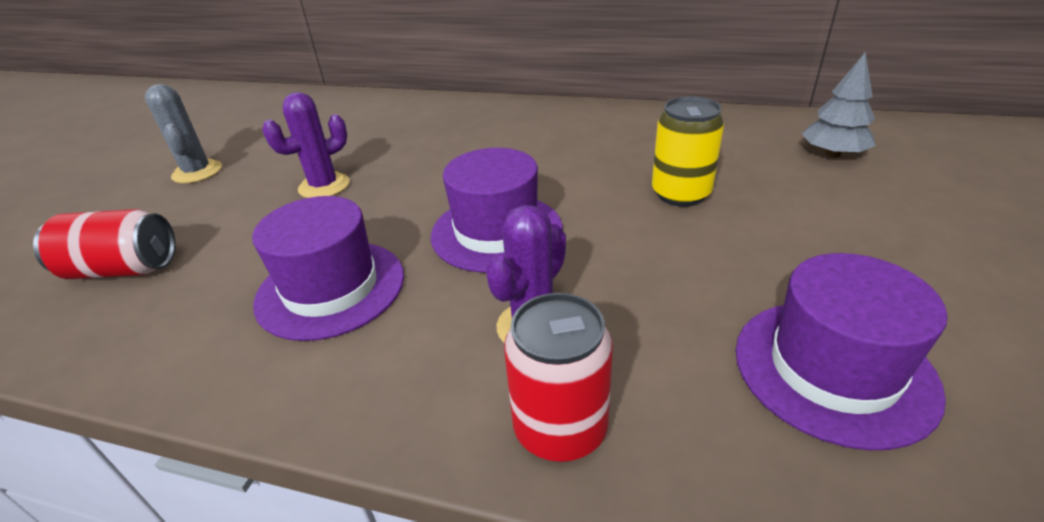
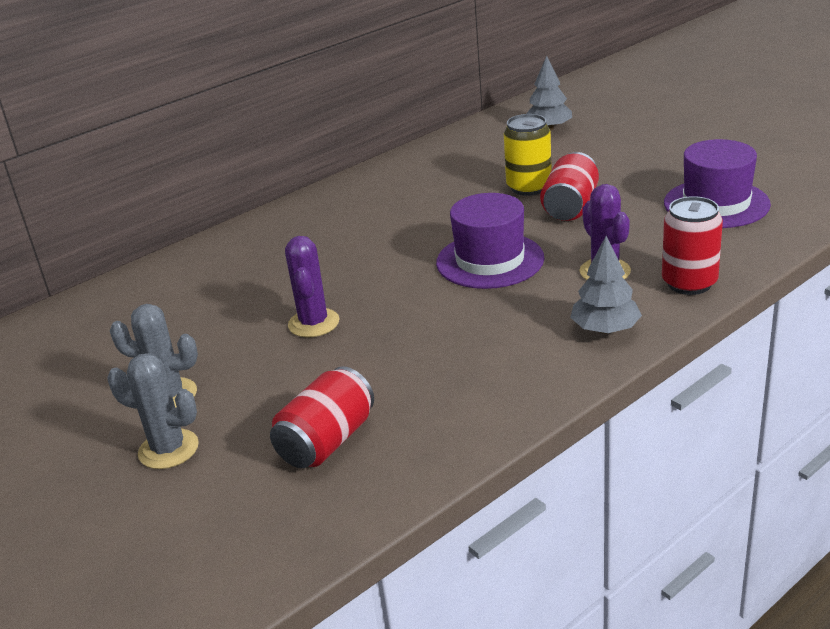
camera: 55 degrees left, 5 degrees down
purple hat [252,196,404,341] -> none
none -> grey cactus [107,353,199,469]
none -> red can [540,152,599,221]
none -> grey tree [570,236,642,334]

